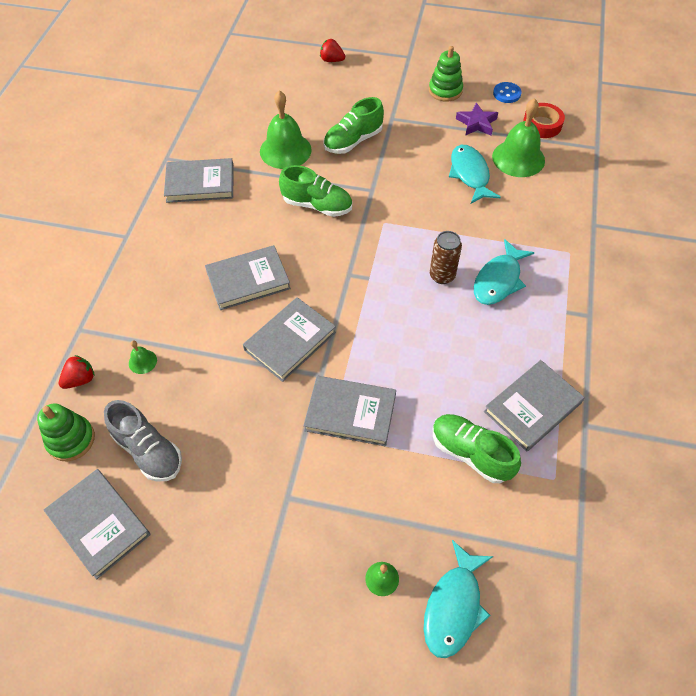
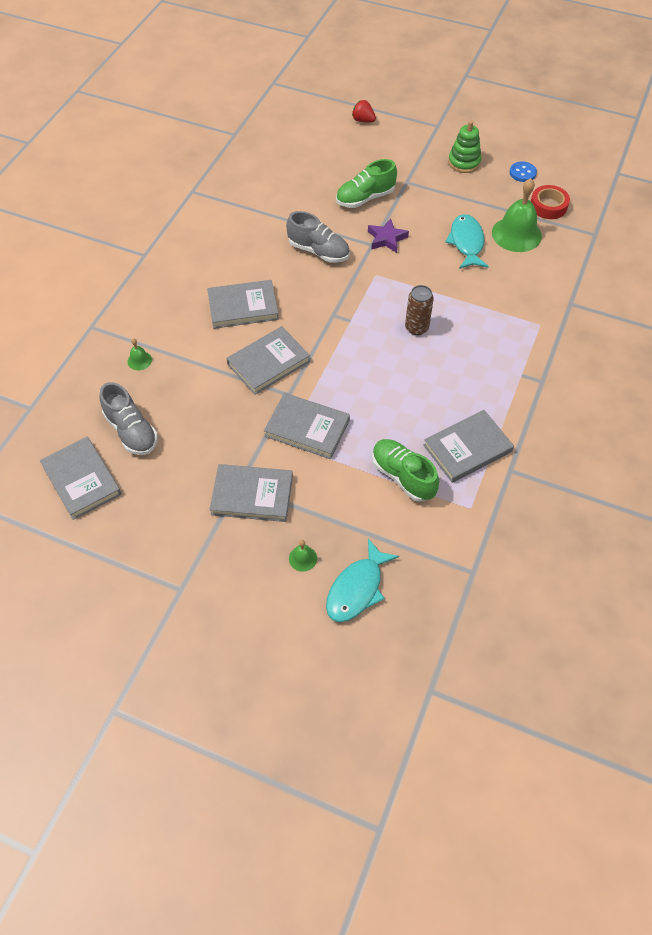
camera: 10 degrees right, 0 degrees up
green stacking toy [37,403,95,461] -> none
red strawberry [59,355,95,389] -> none
grey book [164,158,234,203] -> grey book moved to [209,464,293,522]
green bell [260,90,312,169] -> none
green shoe [279,165,352,217] -> grey shoe [286,211,350,263]
purple star [456,103,498,136] -> purple star moved to [368,218,409,253]
turquoise fish [474,239,535,305] -> none

